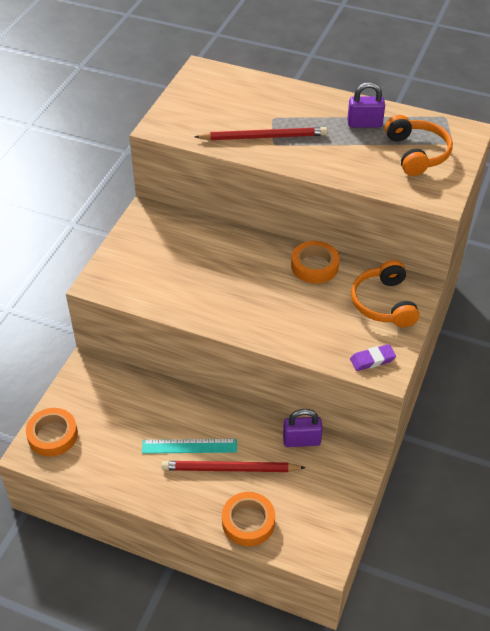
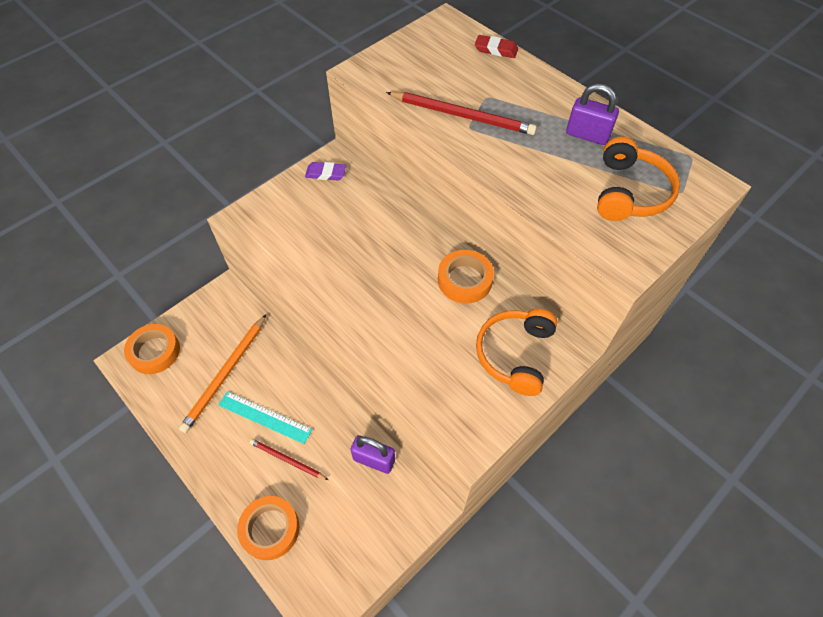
camera: 25 degrees right, 10 degrees up
red pencil [161,461,306,472] -> red pencil [250,439,328,480], size x0.59
purple eraser [350,344,396,371] -> purple eraser moved to [305,162,346,181]
none -> orange pencil [179,315,266,433]
none -> red eraser [475,35,518,58]

